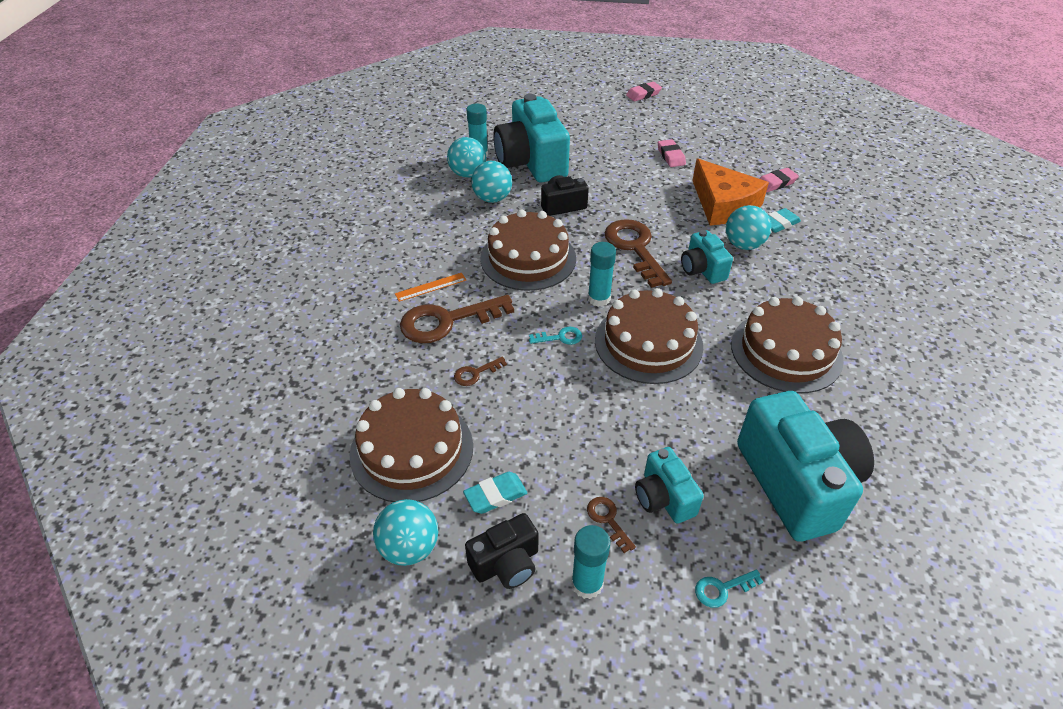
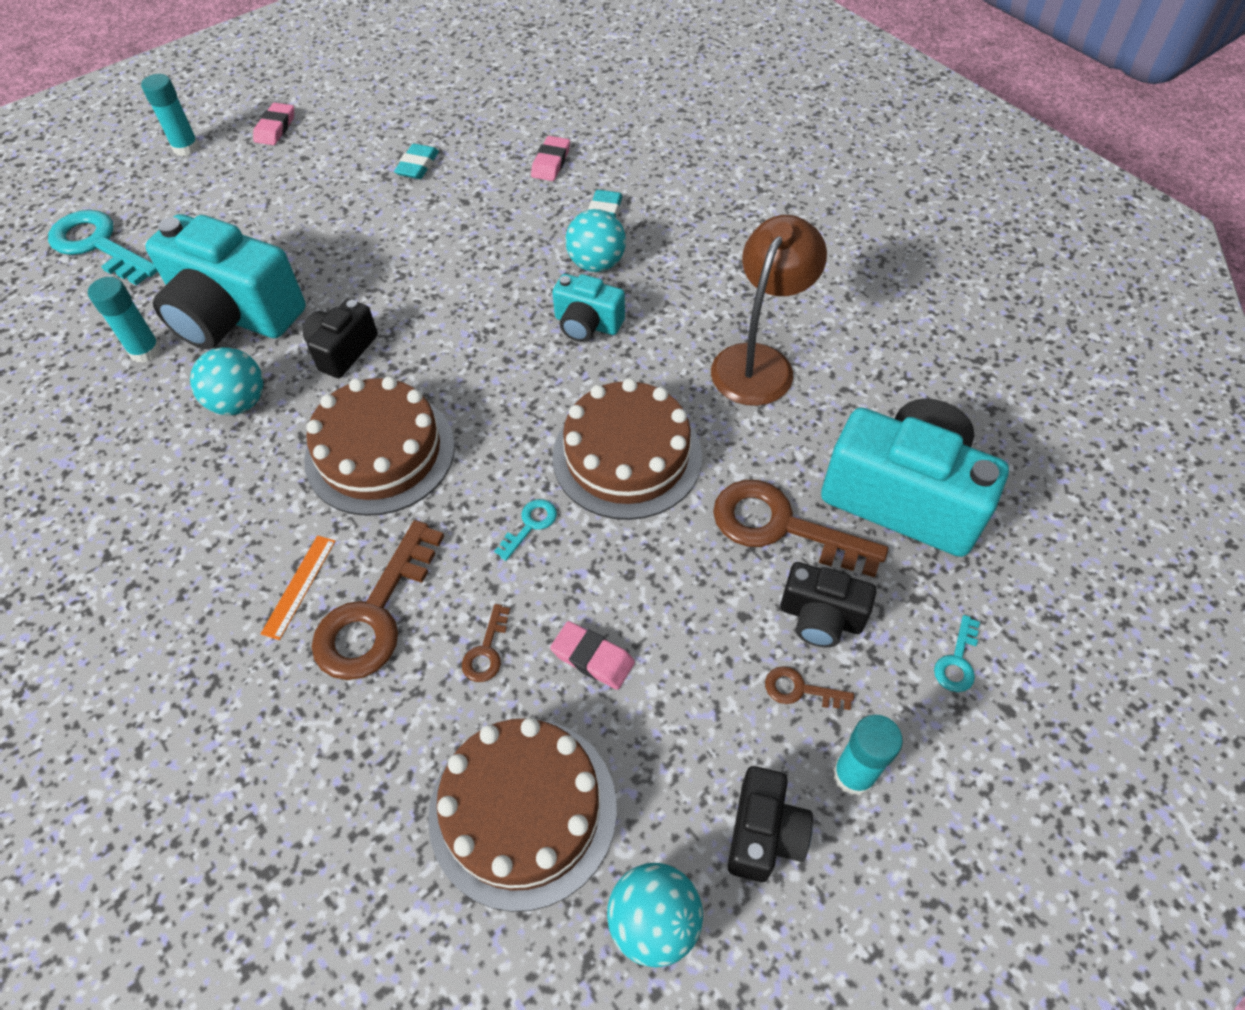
camera: 45 degrees left, 10 degrees up
turquoise ball [447,137,486,178] -> none
turquoise eraser [463,472,527,514] -> turquoise eraser moved to [394,144,439,179]
turquoise glue stick [588,242,616,307] -> turquoise glue stick moved to [141,74,200,156]
brown key [605,219,672,288] -> brown key moved to [713,480,888,578]
turquoise camera [635,447,704,524] -> black camera [780,562,877,648]
pink eraser [658,139,686,167] -> pink eraser moved to [550,621,635,690]
orange cheese [692,159,769,226] -> none
brown cake [731,297,844,393] -> brown lamp [711,215,827,406]
none -> turquoise key [48,210,158,285]

